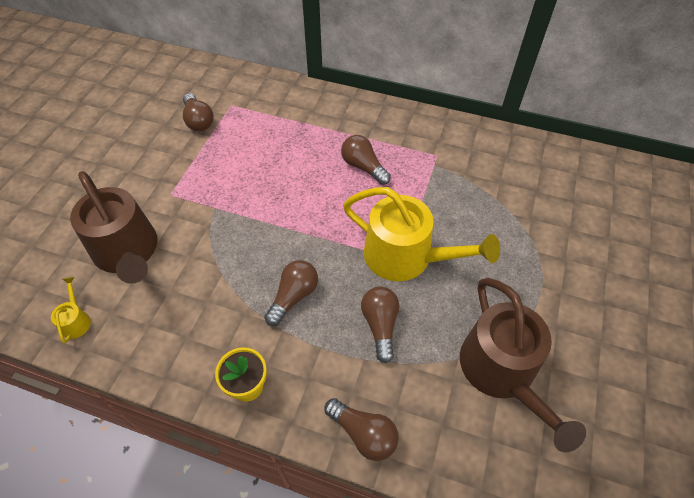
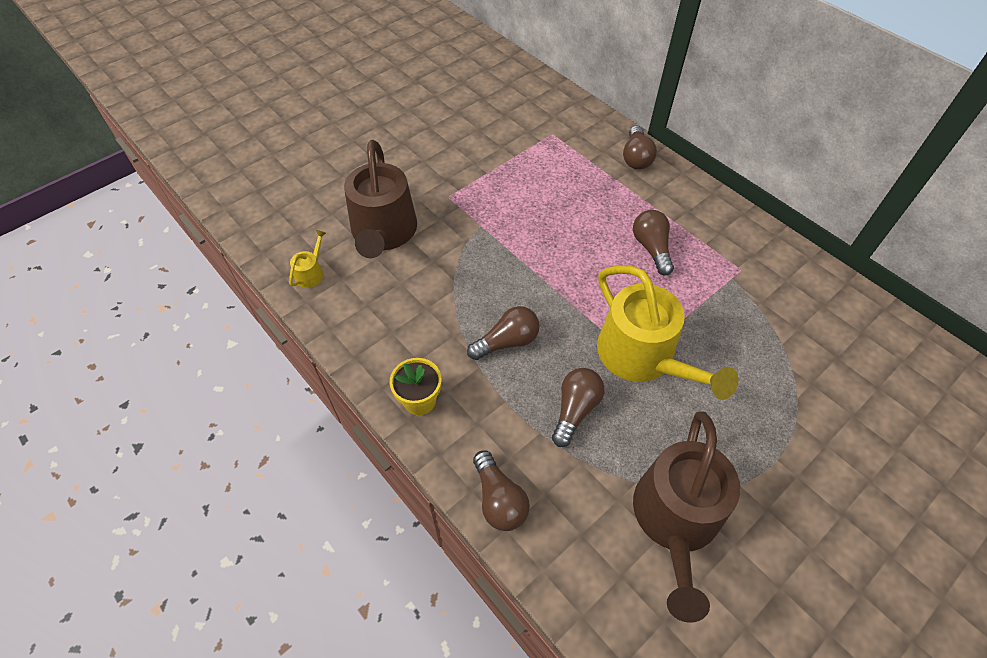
camera: 30 degrees right, 0 degrees up
brown light bulb [183,93,214,131] -> brown light bulb moved to [623,126,657,170]

